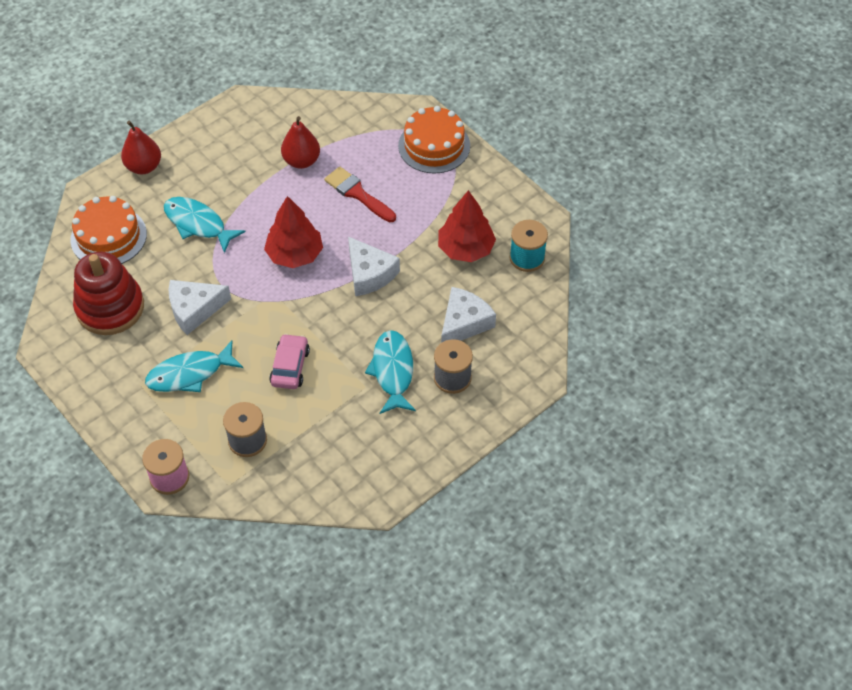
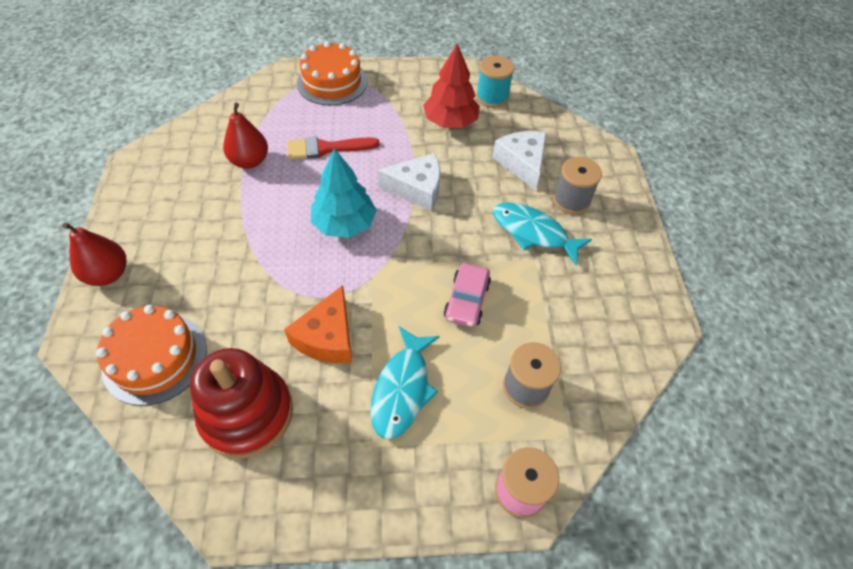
camera: 55 degrees left, 0 degrees up
turquoise fish [164,197,245,253] -> none
white cheese [169,280,231,335] -> orange cheese [284,285,352,363]
red tree [264,196,323,268] -> turquoise tree [311,148,377,238]
pink car [269,334,310,389] -> pink car turned 120 degrees counterclockwise [444,263,491,327]

